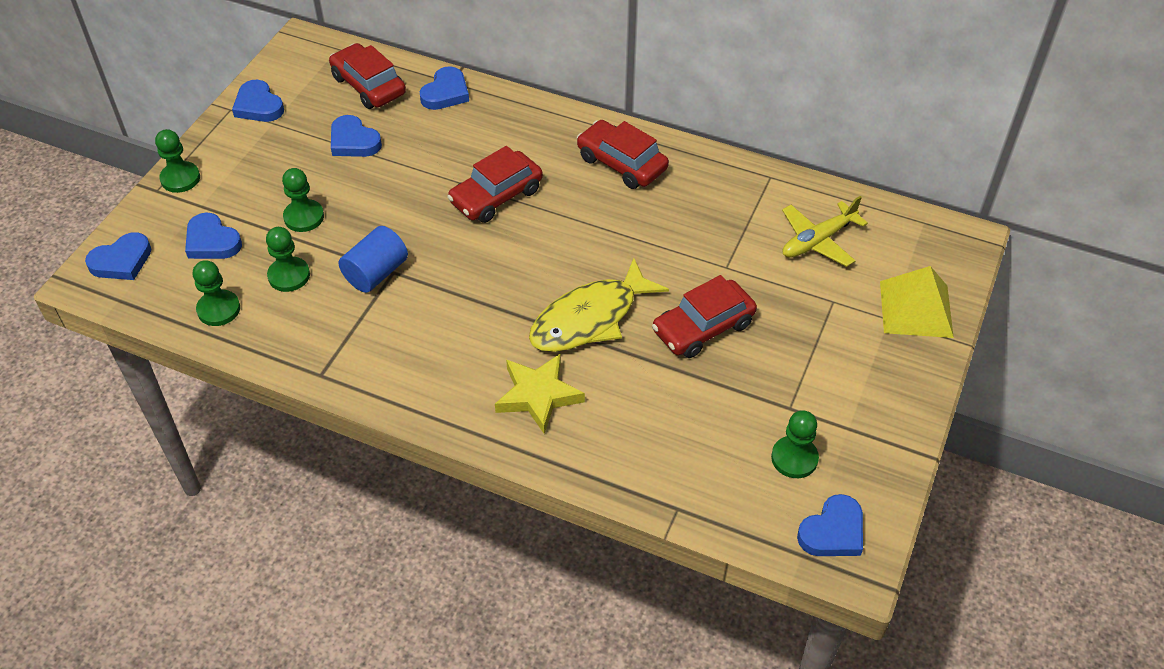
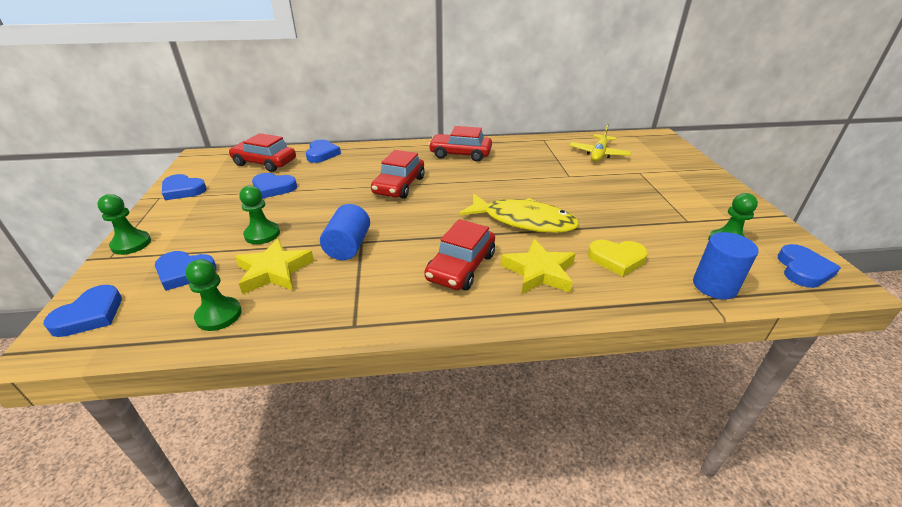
camera: 30 degrees left, 15 degrees down
green pawn [266,227,310,292] -> yellow star [235,238,314,294]
yellow fish [529,258,669,352] -> yellow fish turned 90 degrees counterclockwise [459,193,579,233]
red car [652,275,757,358] -> red car moved to [424,219,495,290]
yellow pyramid [880,266,954,338] -> none
none -> yellow heart [588,240,648,277]
none -> blue cylinder [693,232,759,299]

